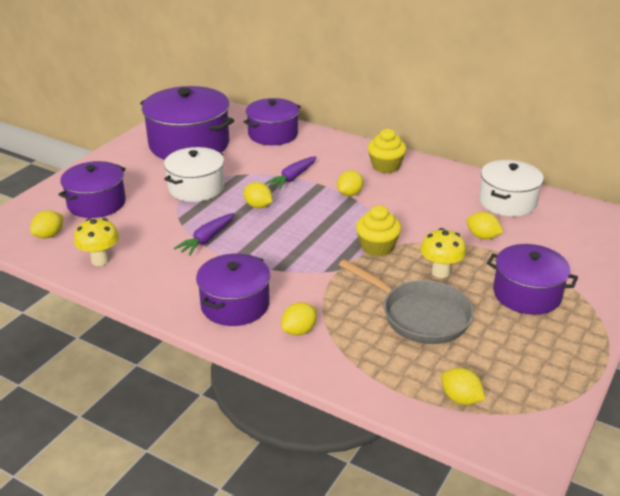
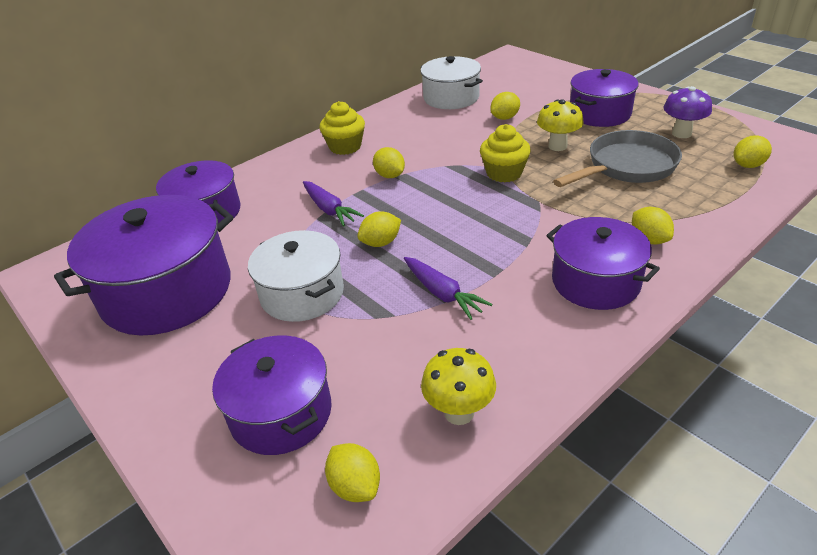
camera: 70 degrees left, 5 degrees up
none -> purple mushroom [664,86,712,138]

